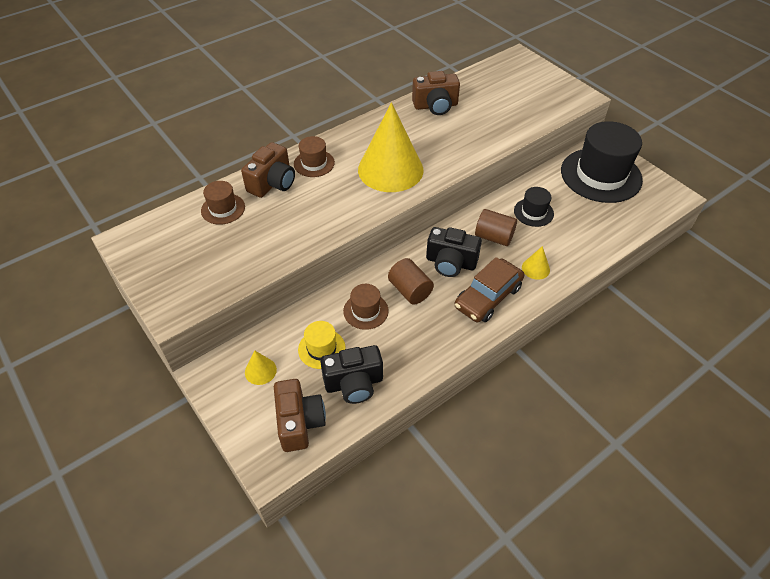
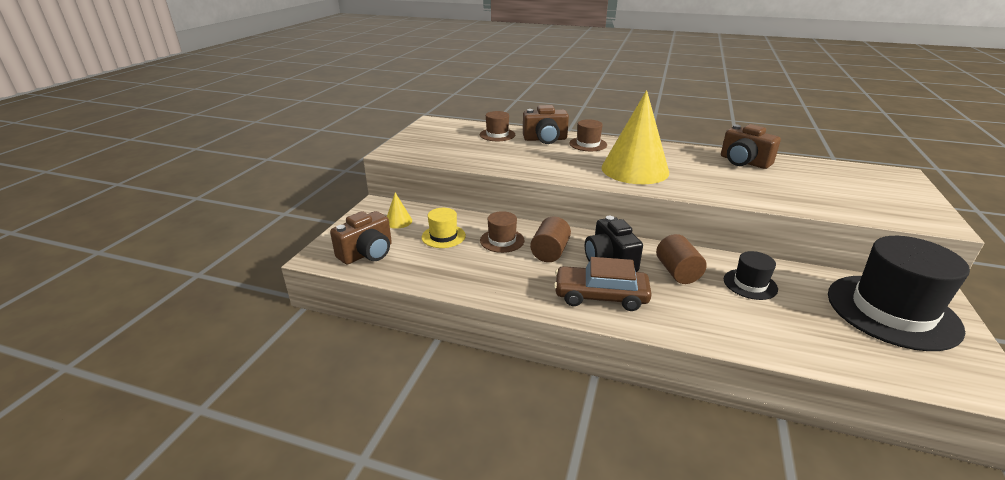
camera: 55 degrees right, 20 degrees down
black camera [320,345,383,404] -> none
yellow cone [522,246,550,280] -> none

